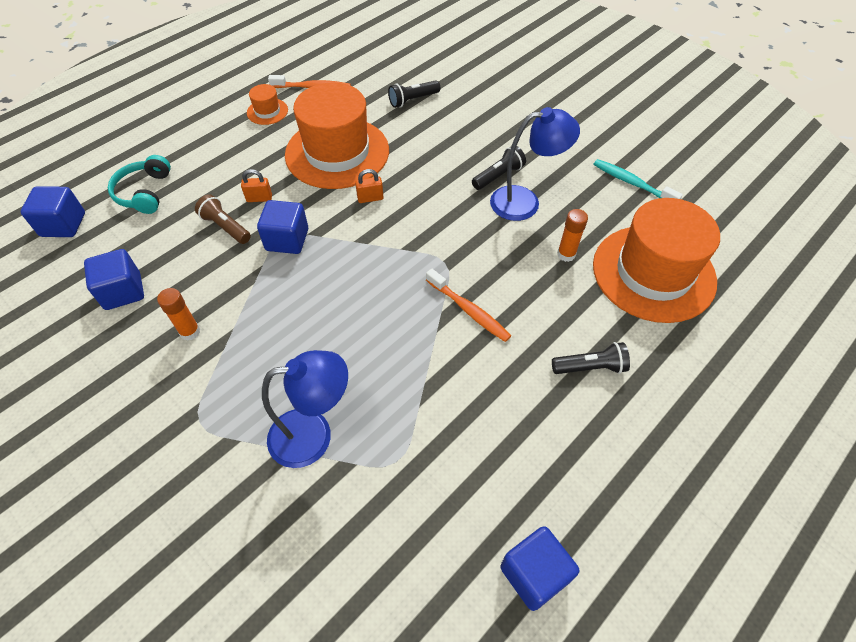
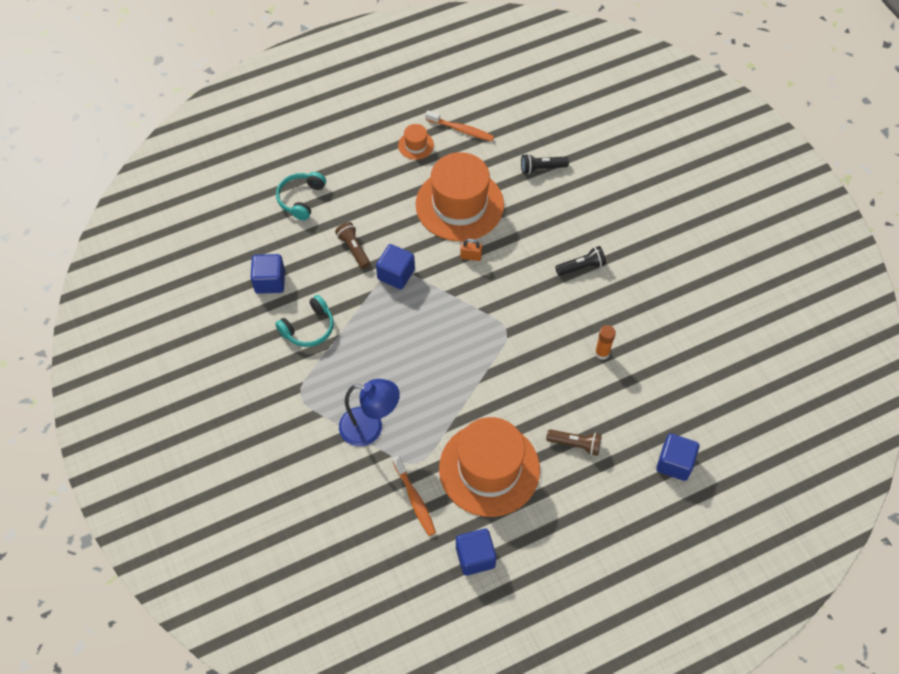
camera: 20 degrees right, 5 degrees up
blue cube [21,186,85,237] -> blue cube moved to [656,433,699,481]
orange glue stick [157,288,200,341] -> turquoise headphones [275,295,334,347]
orange padlock [241,169,272,202] -> none
orange toothbrush [426,269,511,342] -> orange toothbrush moved to [393,456,436,536]
blue lamp [490,107,580,221] -> none
black flashlight [552,342,630,374] -> brown flashlight [546,429,602,456]
orange hat [593,198,720,323] -> orange hat moved to [439,417,540,517]
turquoise toothbrush [594,159,683,199] -> none

